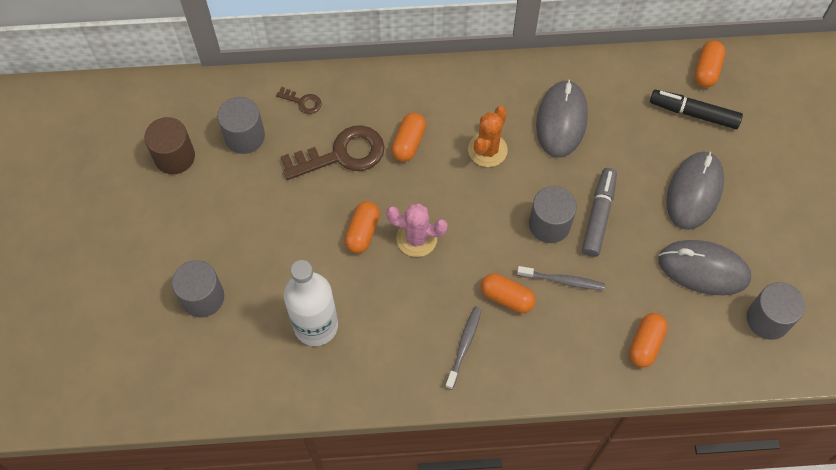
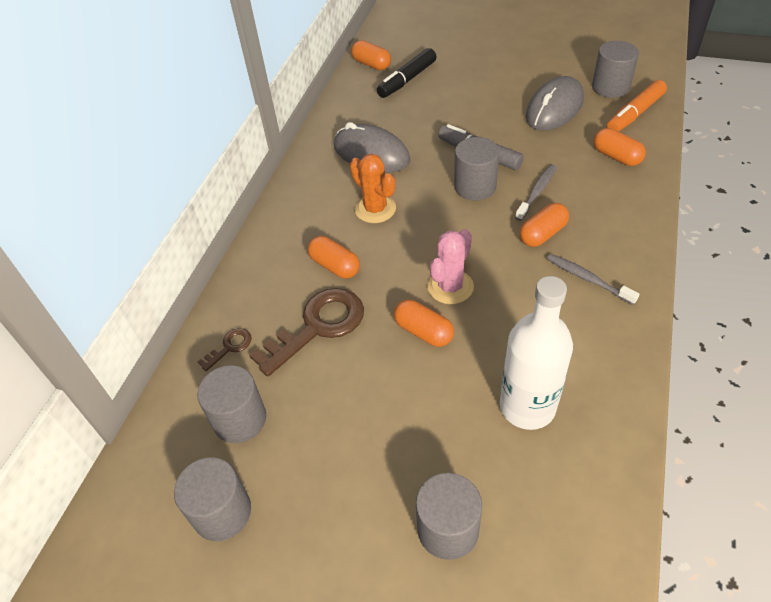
camera: 65 degrees left, 15 degrees down
brown cylinder [144,117,195,174] -> grey cylinder [174,457,251,541]
brown key [281,125,385,180] -> brown key turned 45 degrees clockwise [249,288,364,377]
grey mouse [666,151,724,230] -> none
none -> orange marker [607,80,667,132]

